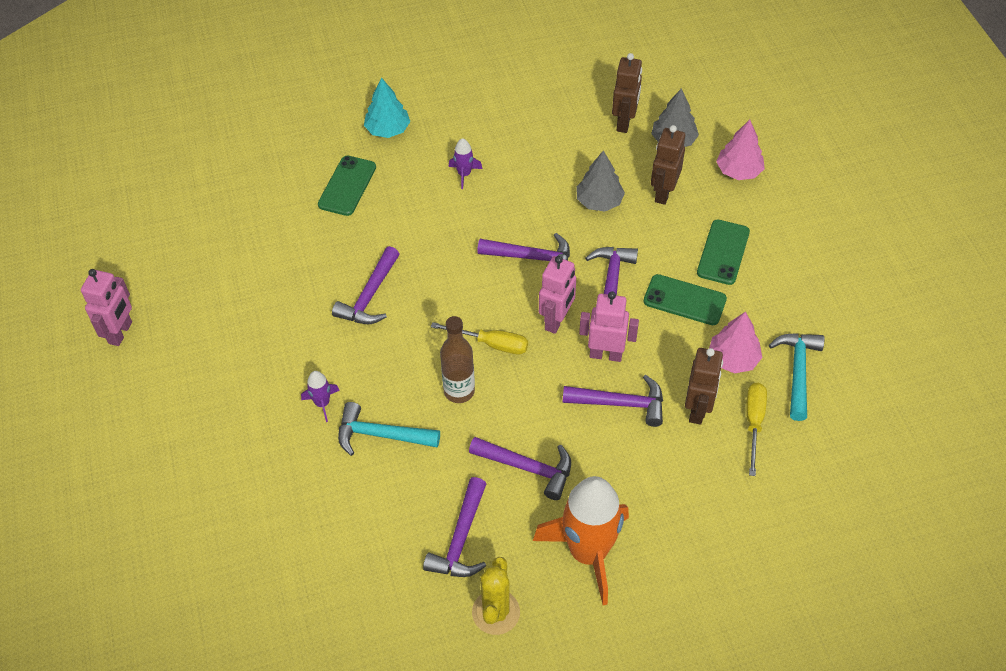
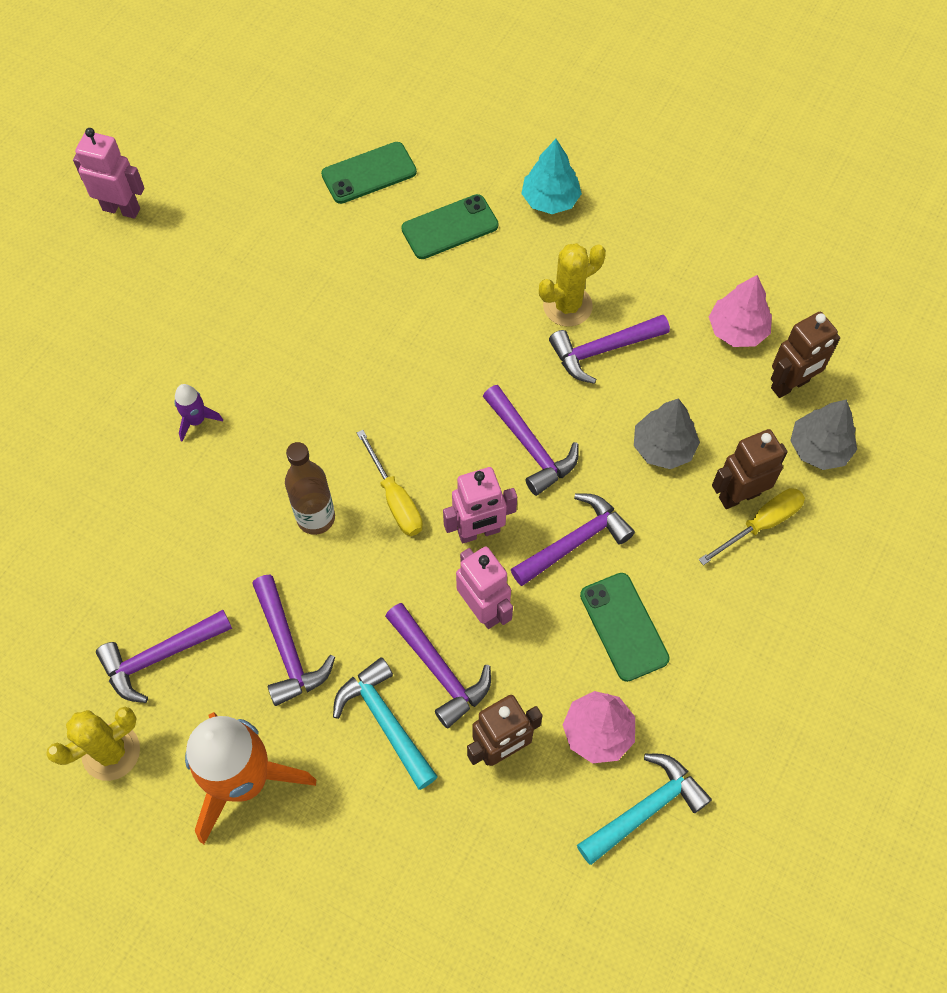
camera: 45 degrees right, 10 degrees up
pink robot [81,269,132,346] -> pink robot turned 135 degrees counterclockwise [73,128,145,219]
purple hammer [332,246,400,324] -> purple hammer moved to [549,315,670,384]
turquoise hammer [338,402,440,456] -> turquoise hammer moved to [333,657,438,790]
purple rocket [449,138,483,189] -> yellow cactus [539,243,606,327]
green phone [697,219,750,285] -> green phone moved to [321,142,417,204]
pink tree [716,120,765,180] -> pink tree moved to [709,275,772,347]
yellow screwdriver [746,383,767,476] -> yellow screwdriver moved to [699,488,805,565]

